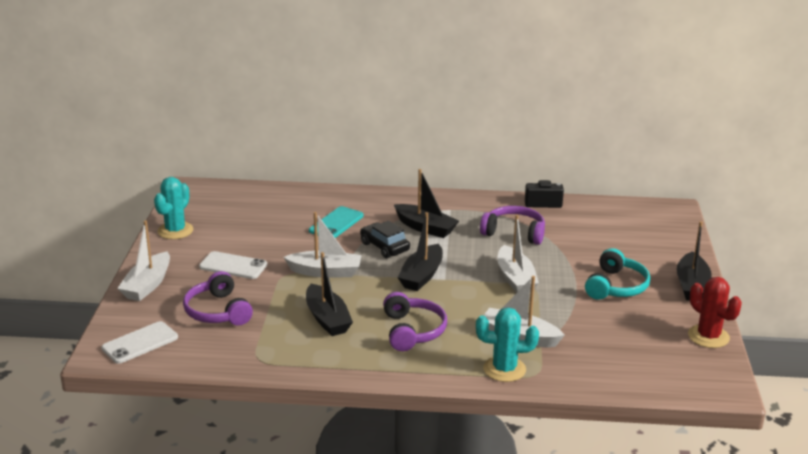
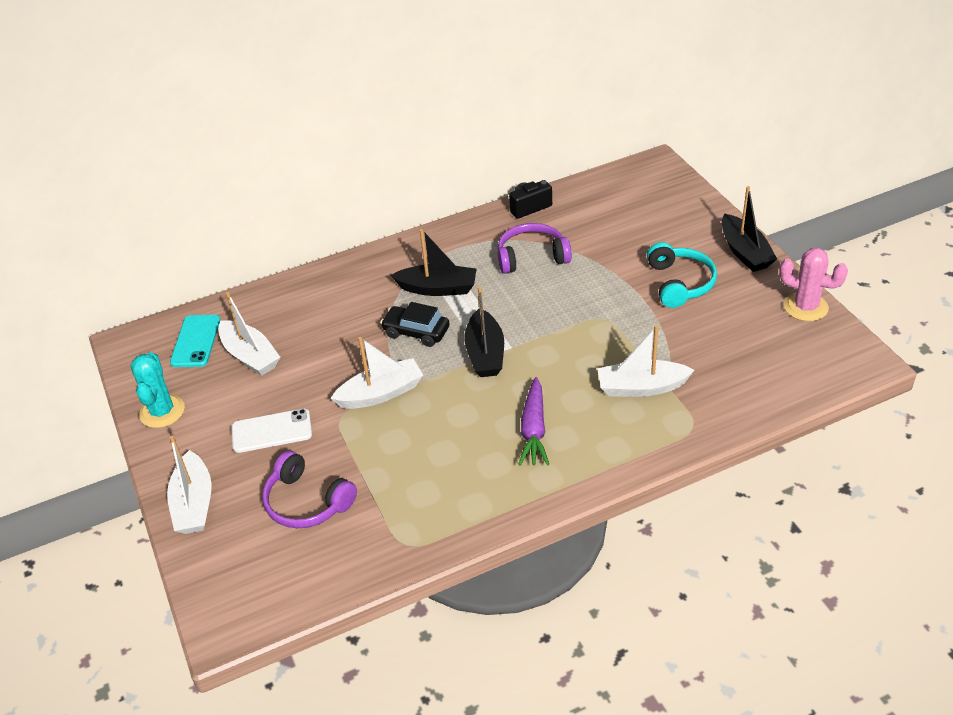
camera: 25 degrees left, 15 degrees up
white phone [101,321,178,364] -> none
black boat [306,252,353,336] -> none
turquoise phone [309,206,364,238] -> turquoise phone moved to [170,315,220,367]
purple headphones [383,292,447,351] -> purple carrot [518,377,549,466]
turquoise cactus [476,307,539,382] -> none
white boat [498,215,539,293] -> white boat moved to [218,292,280,376]
red cactus [688,277,742,348] -> pink cactus [779,248,848,321]

